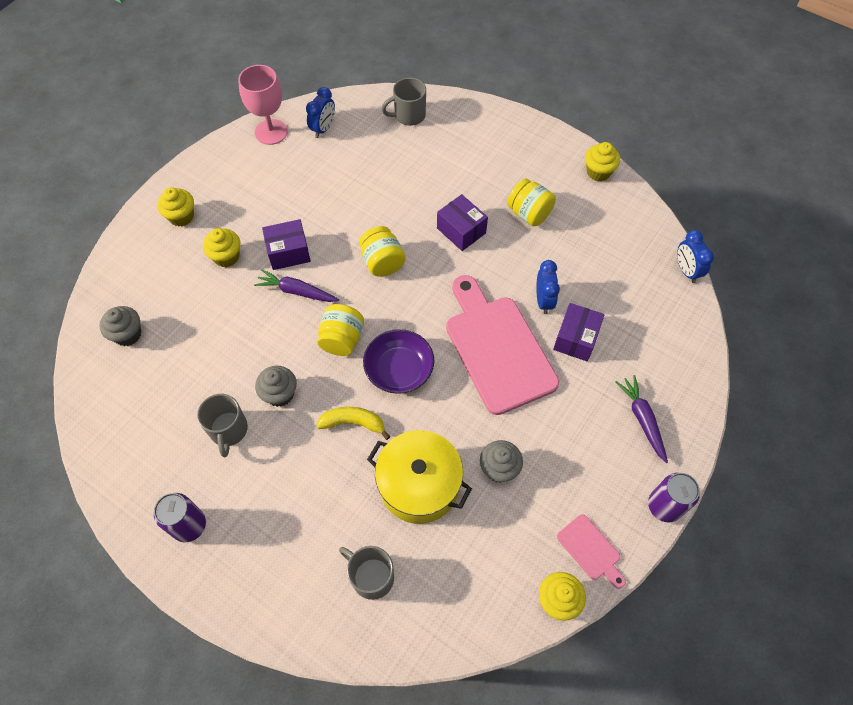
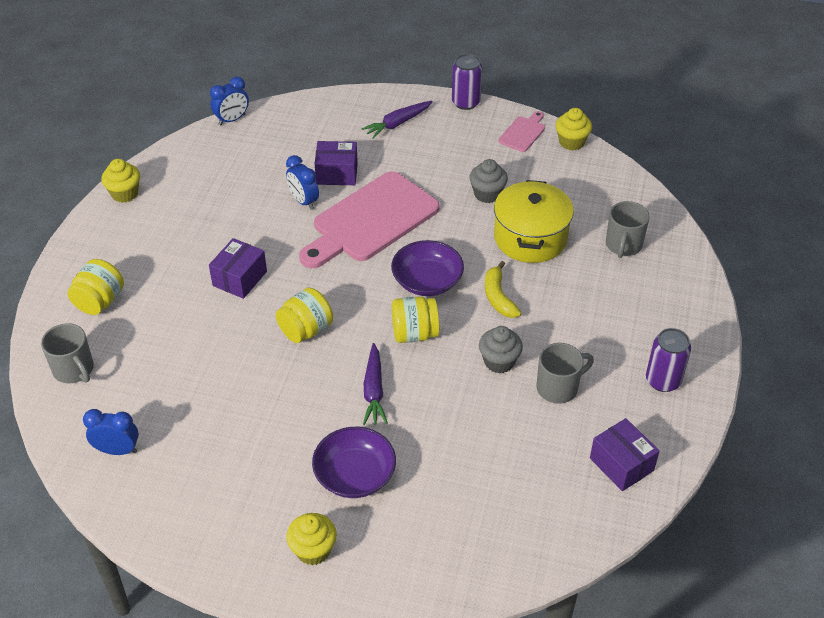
camera: 110 degrees left, 15 degrees down
grey cupcake [100,306,141,346] -> none
yellow cupcake [203,228,240,267] -> purple bowl [312,427,396,498]
pink goblet [238,65,288,145] -> none
purple box [262,219,311,270] -> purple box moved to [590,418,660,491]
yellow jar [507,178,556,226] -> yellow jar moved to [67,259,124,315]
blue clock [536,260,560,314] -> blue clock turned 105 degrees counterclockwise [286,155,319,210]

